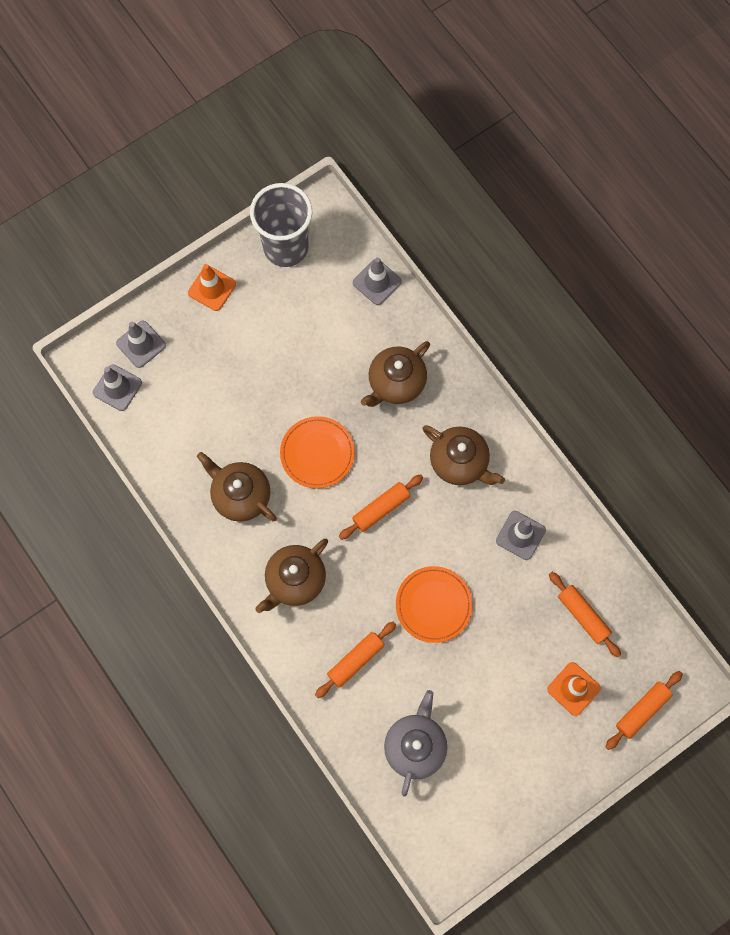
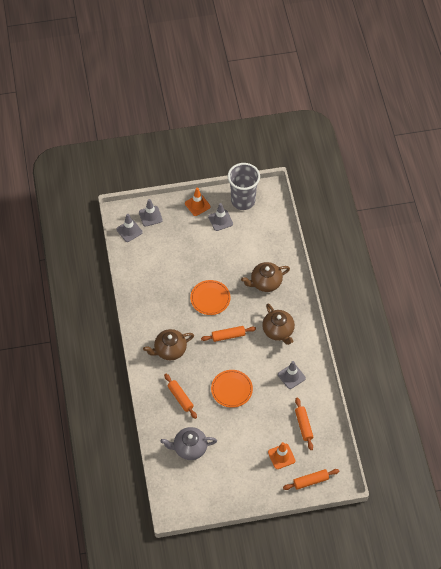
camera: 25 degrees right, 15 degrees down
brown teapot [197,452,277,522] -> none
orange rolling pin [315,621,396,698] -> orange rolling pin turned 75 degrees clockwise [164,374,197,419]
grey traffic cone [353,257,402,305] -> grey traffic cone moved to [208,203,233,231]
grey teapot [384,690,447,797] -> grey teapot turned 135 degrees counterclockwise [160,427,217,460]

